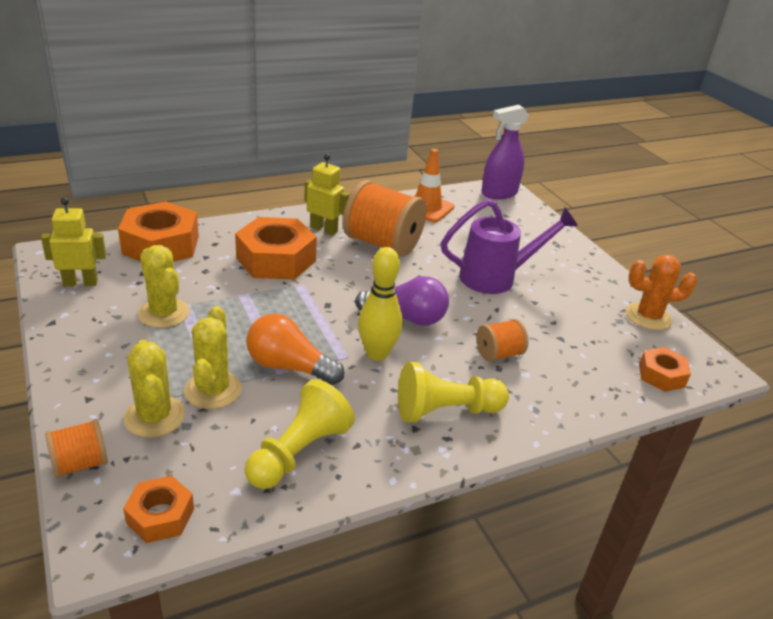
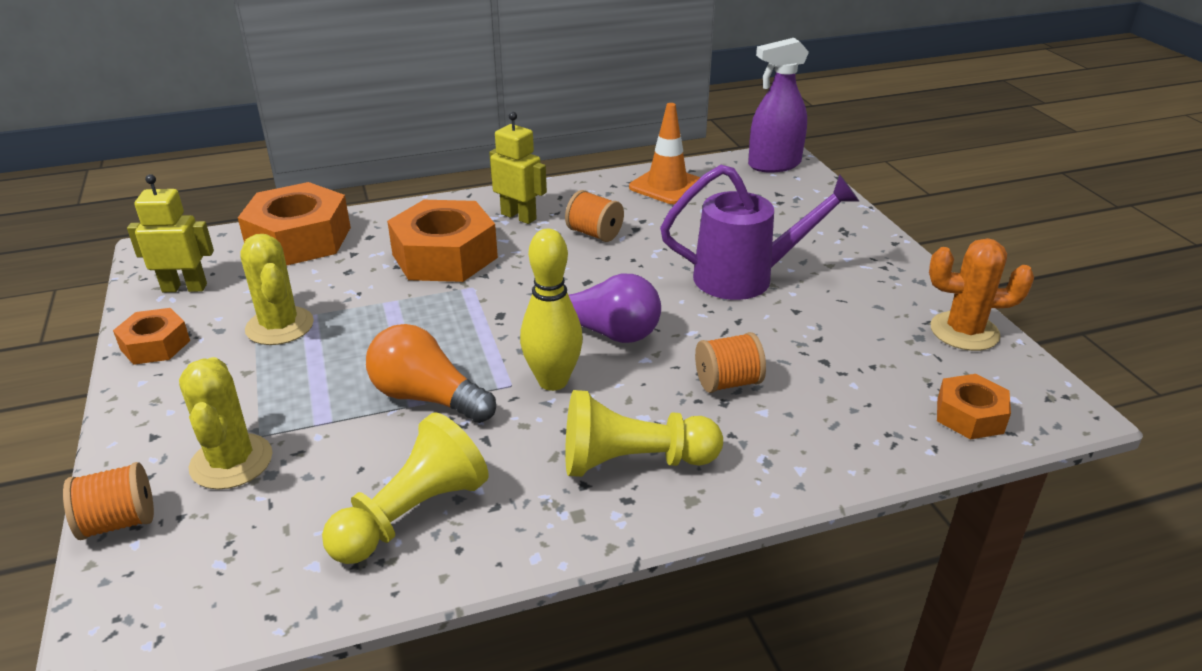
camera: 10 degrees right, 0 degrees up
orange nut [123,476,194,543] -> orange nut moved to [113,308,190,365]
yellow cactus [184,306,242,409] -> none
orange spool [343,180,426,256] -> orange spool [565,190,624,242], size x0.51

